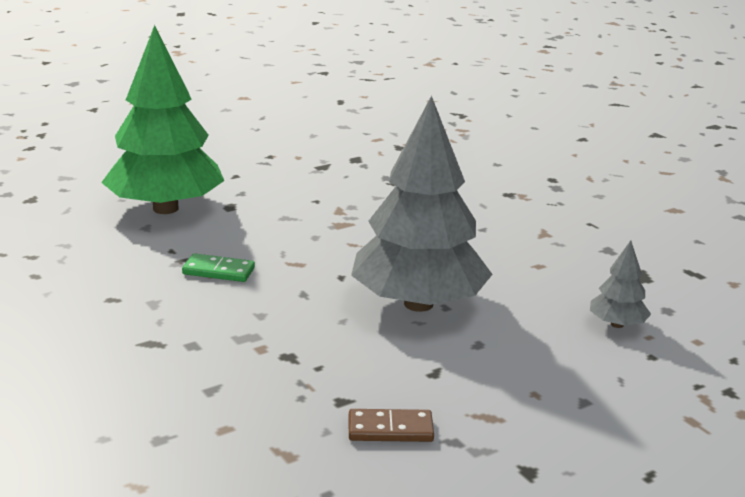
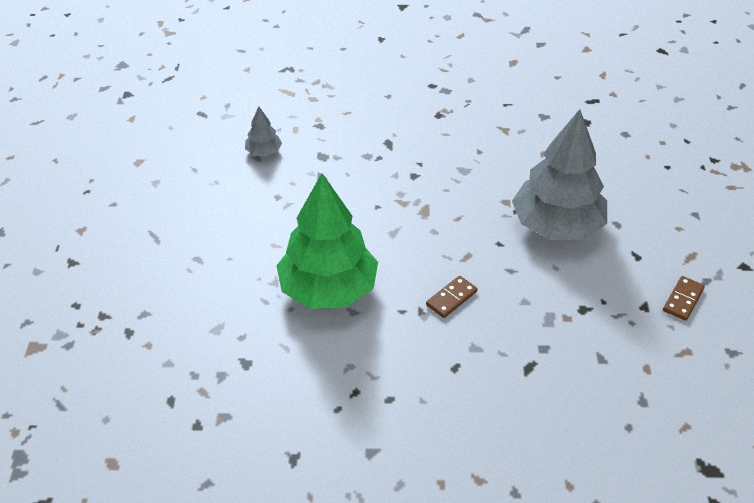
camera: 55 degrees left, 20 degrees up
green domino [182,253,255,282] -> brown domino [426,276,477,318]
grey tree [590,240,651,328] -> grey tree moved to [245,106,282,156]

